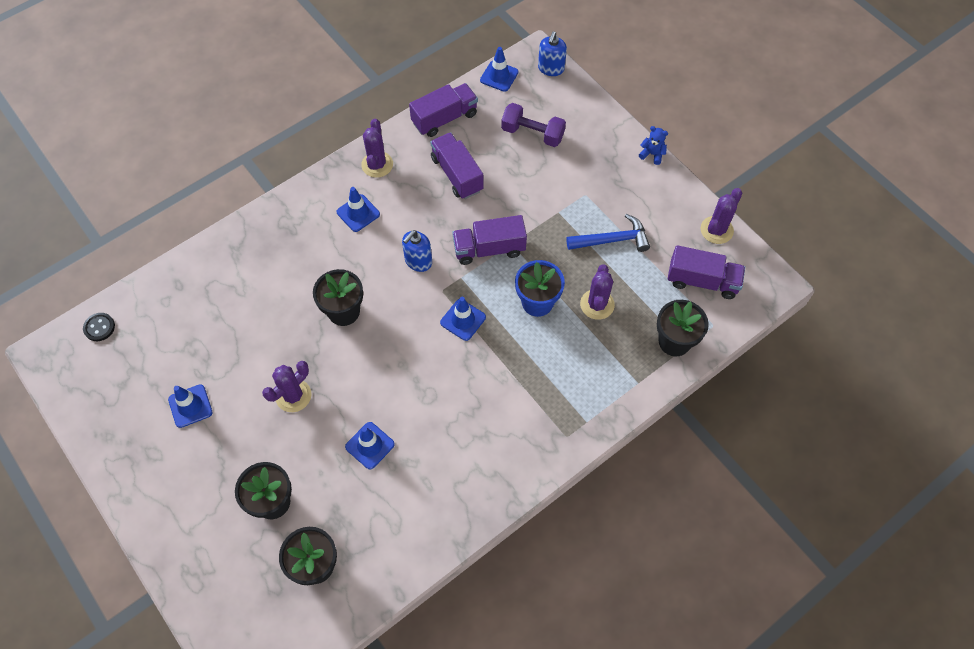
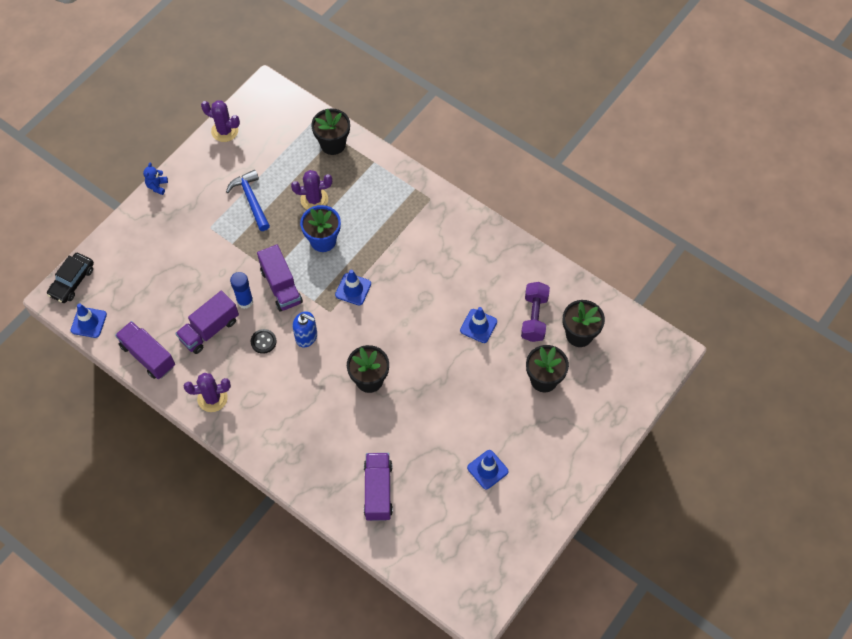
camera: 105 degrees left, 0 degrees up
black button [83,313,115,341] -> black button moved to [250,329,277,354]
purple cactus [262,361,312,412] -> none
blue traffic cone [337,187,380,232] -> none
purple dumbbell [501,103,566,147] -> purple dumbbell moved to [521,282,550,342]
blue soap dispenser [538,31,567,76] -> black car [47,253,94,303]
purple truck [668,245,745,299] -> purple truck moved to [364,453,393,521]
none -> blue glue stick [230,272,253,309]

